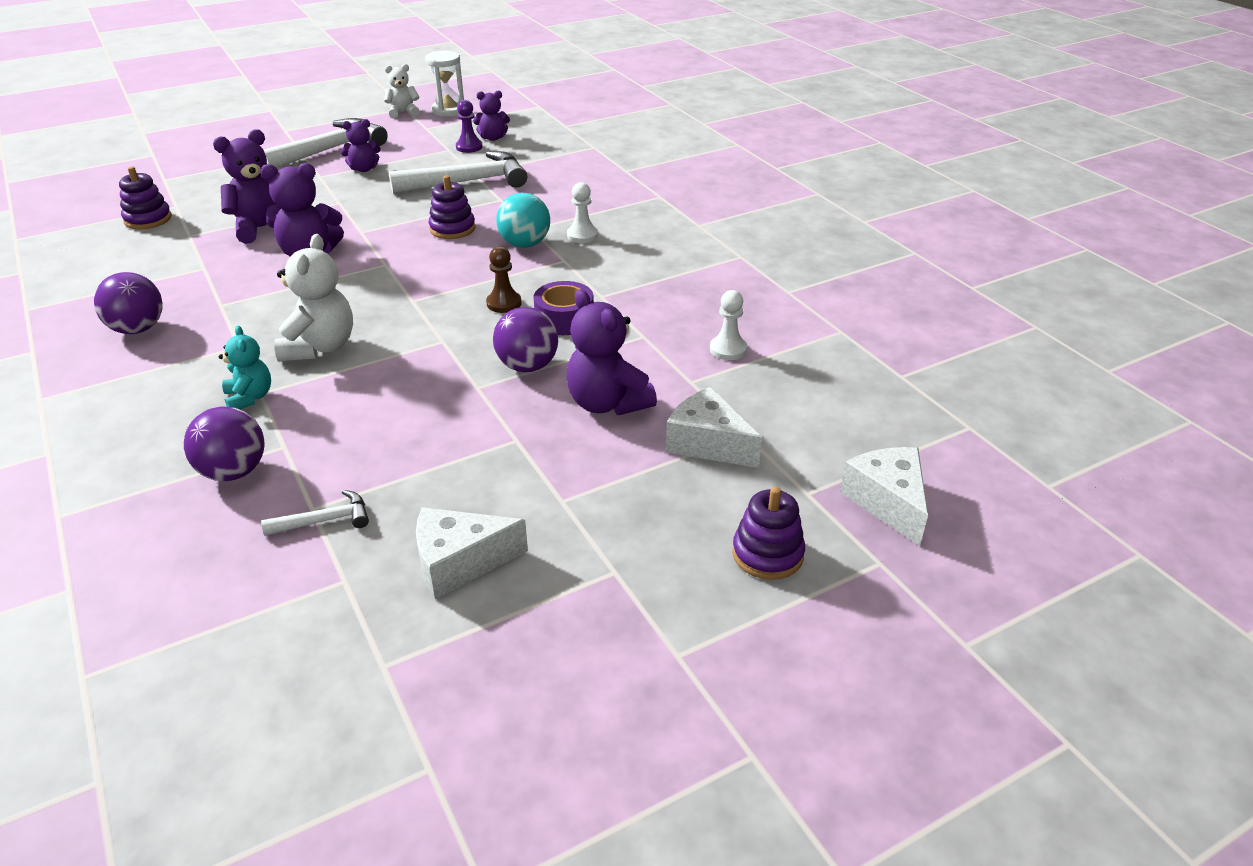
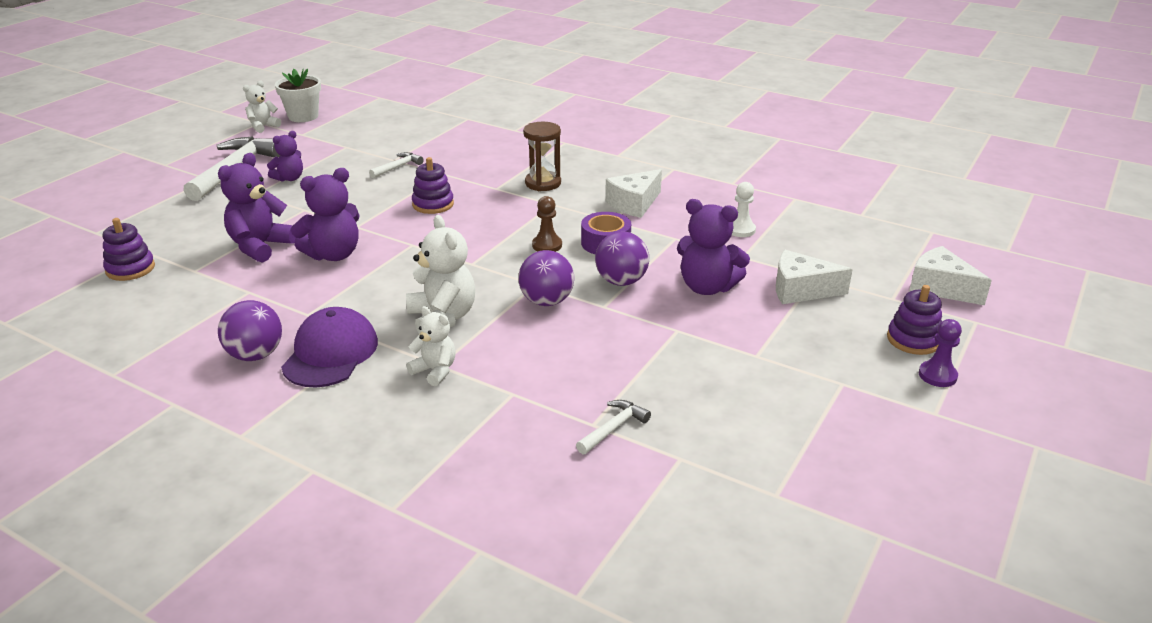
camera: 30 degrees left, 5 degrees down
purple ball [184,406,265,481] -> purple ball moved to [519,250,574,306]
turquoise teddy bear [219,326,271,410] -> white teddy bear [406,306,456,386]
white hammer [389,151,527,194] -> white hammer [369,152,424,178], size x0.47
white cheese [416,507,528,599] -> white cheese moved to [605,169,662,218]
white hourglass [425,51,464,117] -> white flower pot [275,69,321,122]
purple pawn [456,100,483,153] -> purple pawn moved to [919,319,962,387]
purple teddy bear [473,91,510,141] -> none
turquoise ball [496,193,550,248] -> none
white pawn [567,182,598,243] -> brown hourglass [523,122,561,191]
none -> purple cap [281,307,378,387]

